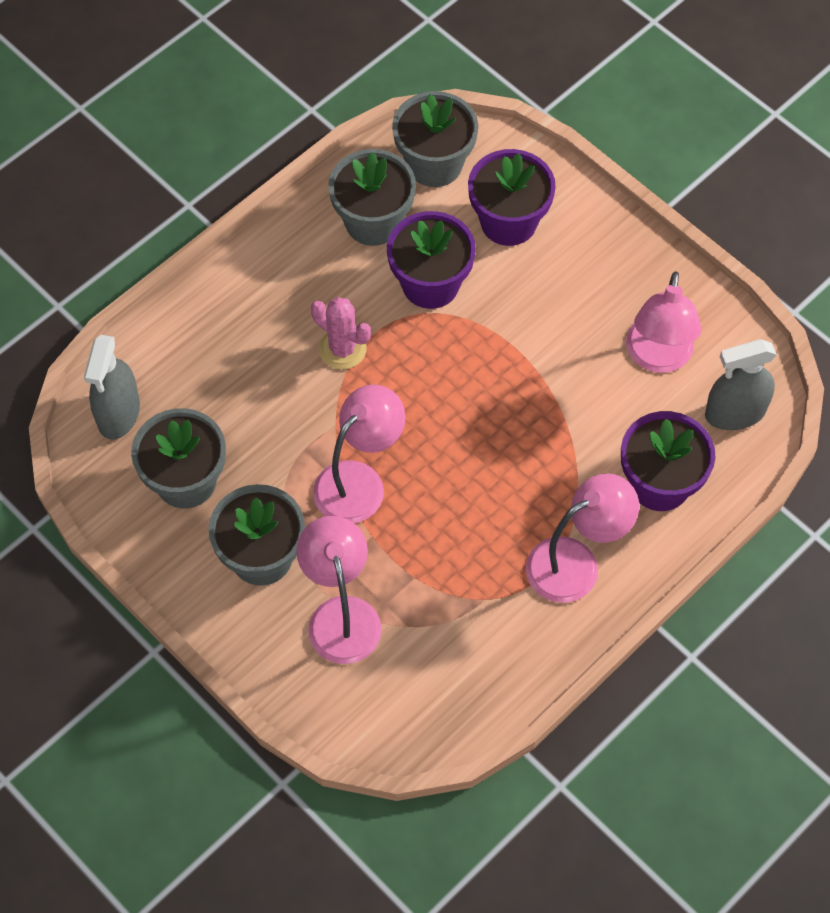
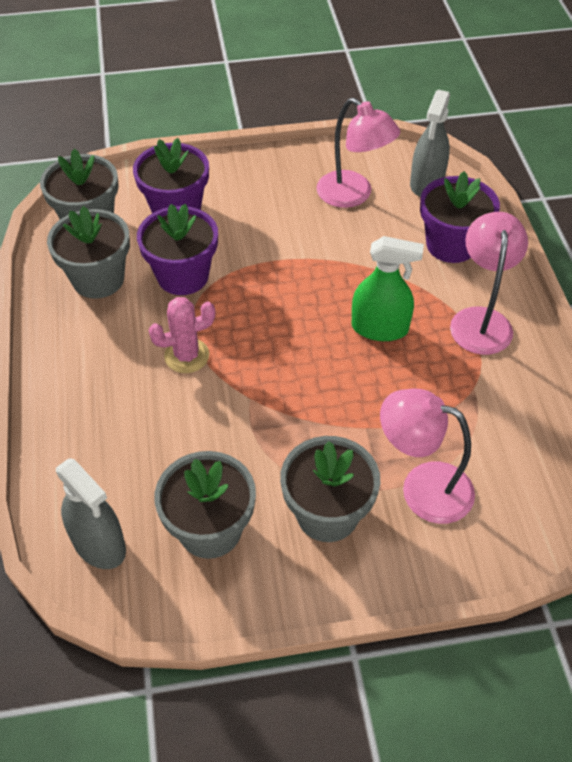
camera: 55 degrees left, 10 degrees down
pink lamp [313,384,405,523] -> none
none -> green spray bottle [352,236,424,341]

